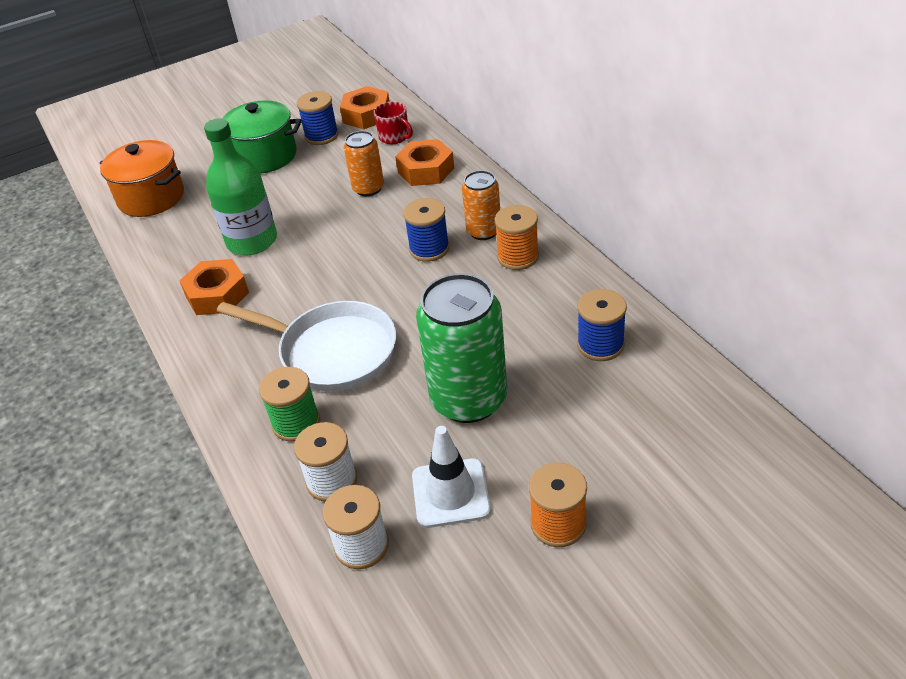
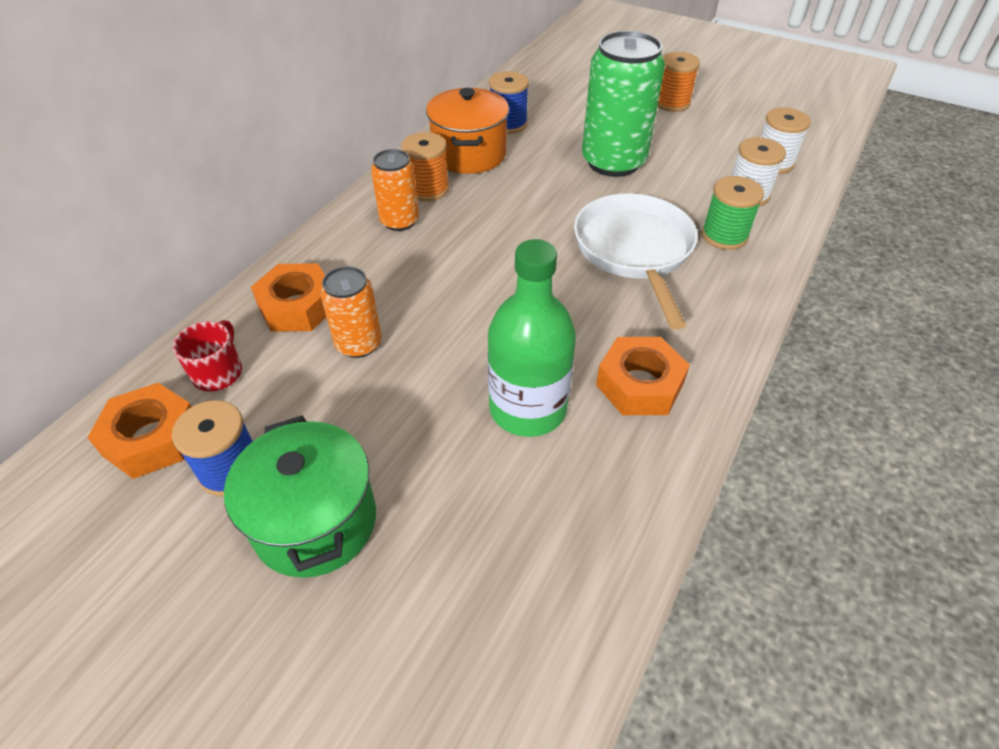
camera: 125 degrees left, 5 degrees up
orange pot [100,140,184,217] -> orange pot moved to [426,88,509,174]
blue spool [403,198,450,262] -> none
white traffic cone [412,426,491,528] -> none

